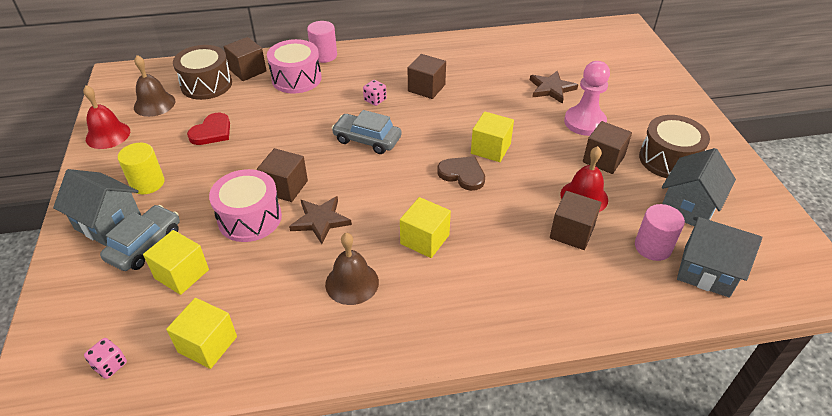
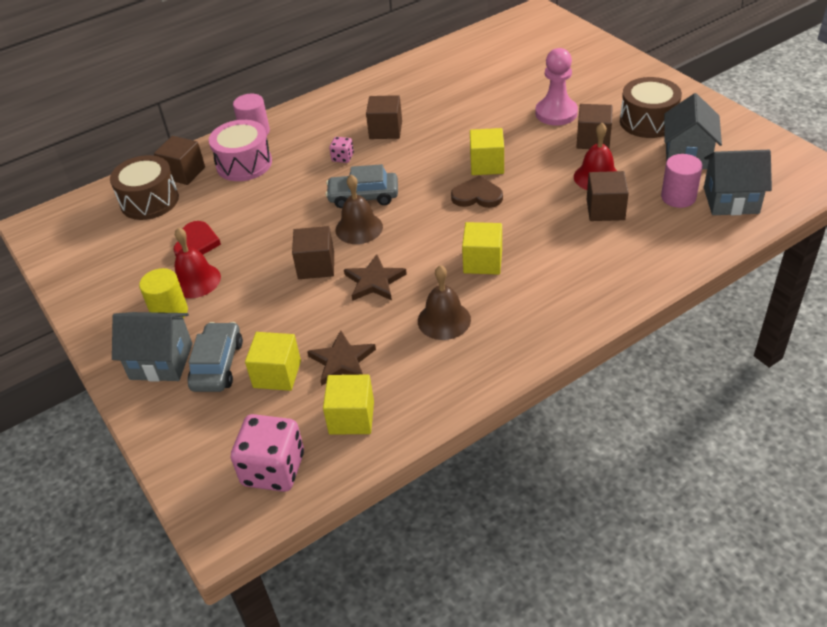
camera: 20 degrees left, 0 degrees up
red bell [83,85,130,149] -> red bell moved to [175,228,221,298]
pink dice [84,338,127,379] -> pink dice [231,414,304,492], size x2.06
brown bell [134,55,176,117] -> brown bell moved to [336,175,383,244]
pink drum [209,169,282,242] -> none
brown star [530,71,578,104] -> brown star moved to [307,330,376,386]

